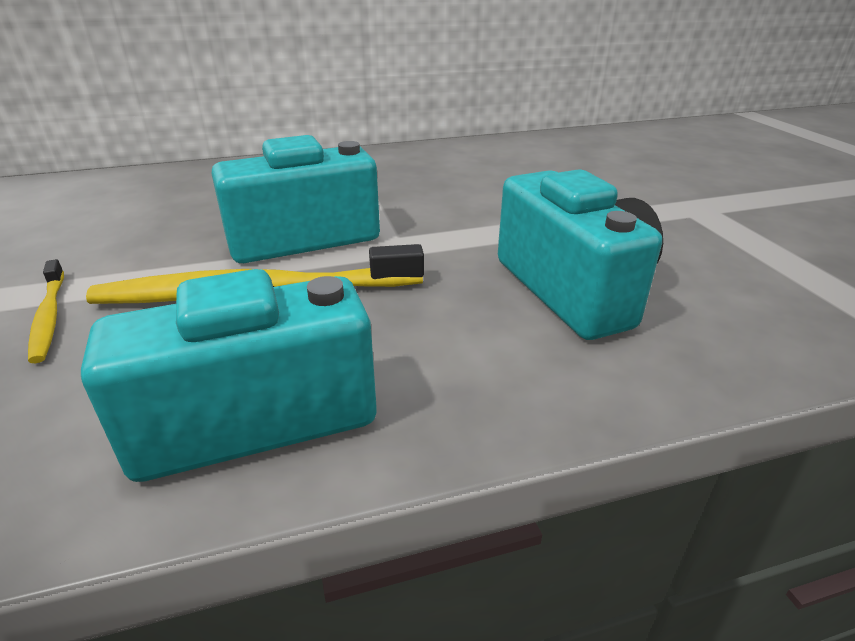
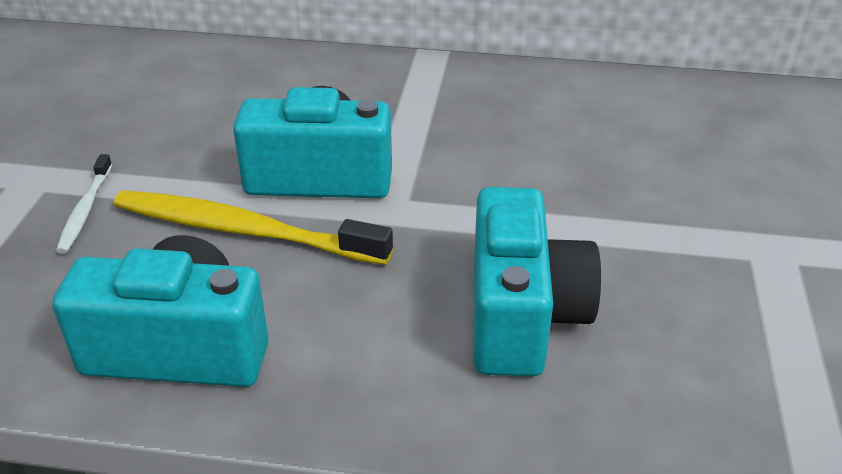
camera: 25 degrees right, 5 degrees up
yellow toothbrush [28,259,64,363] -> white toothbrush [56,154,112,254]

